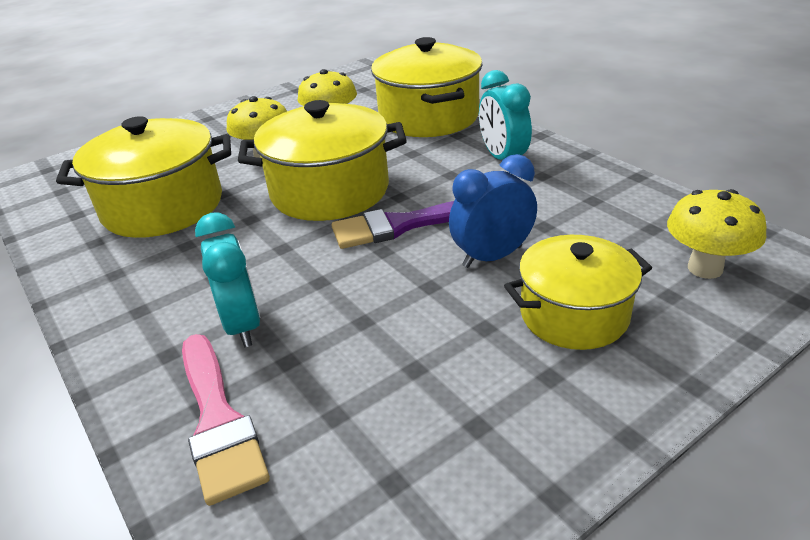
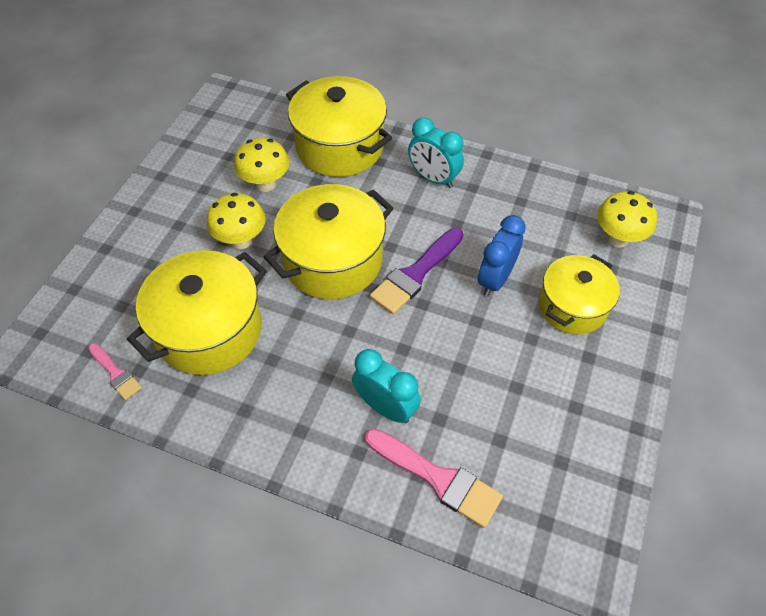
camera: 35 degrees left, 20 degrees up
none -> pink brush [88,343,142,400]

